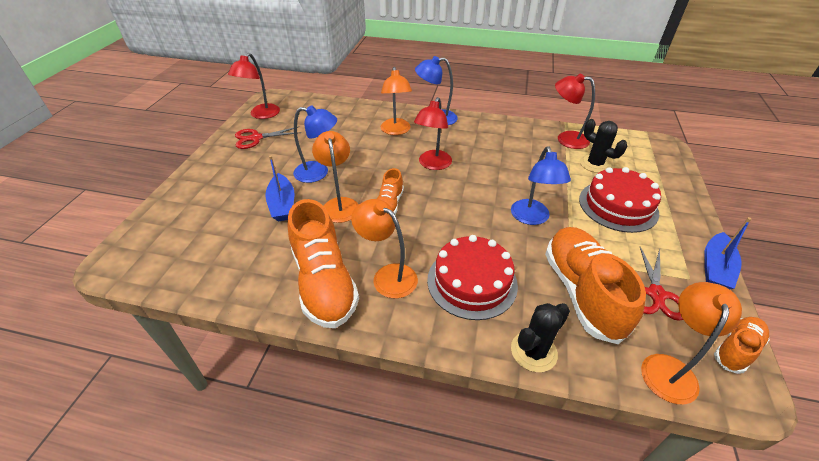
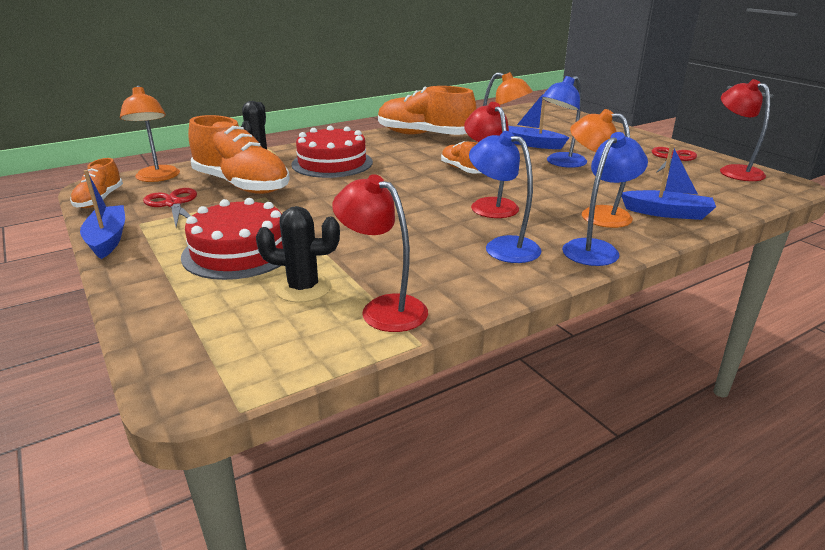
camera: 135 degrees right, 15 degrees down
orange lamp [351,199,418,298] -> none
blue lamp [511,146,571,225] -> blue lamp moved to [469,131,541,263]
red lamp [555,74,595,149] -> red lamp turned 120 degrees counterclockwise [332,174,428,332]
none -> blue boat [621,144,716,220]

